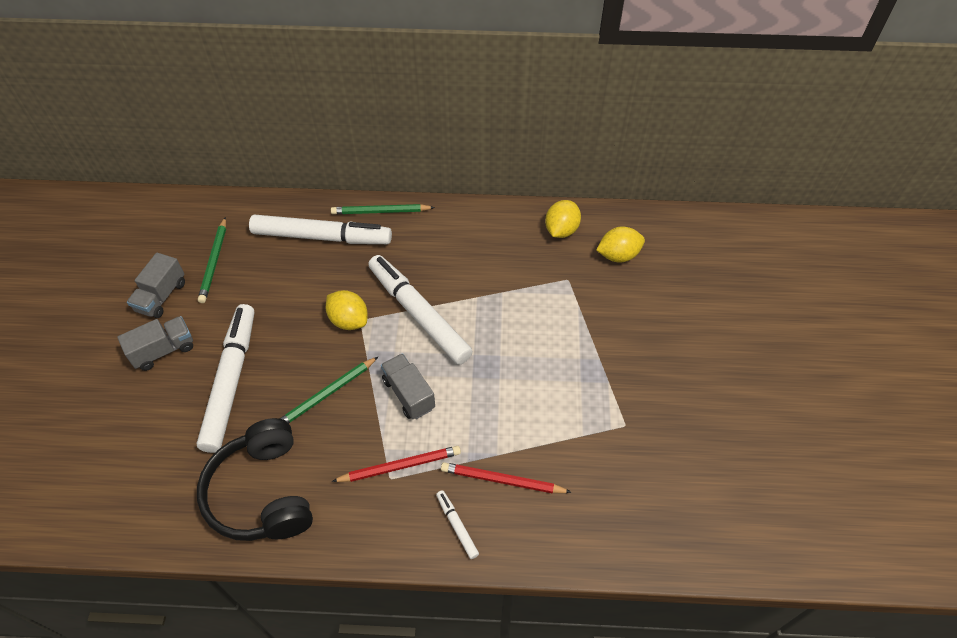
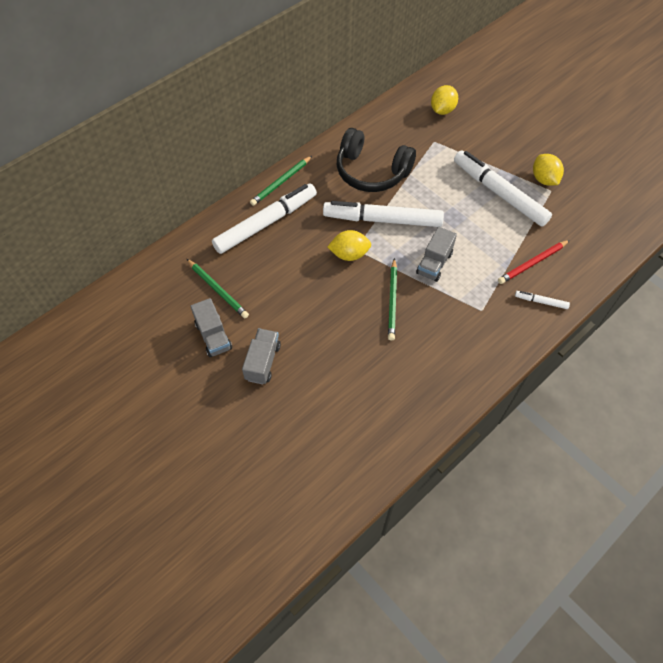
camera: 45 degrees left, 5 degrees up
white marker [196,304,254,453] -> white marker moved to [454,150,552,227]
black headphones [197,418,313,541] -> black headphones moved to [337,128,416,192]
red pencil [331,446,461,482] -> none
grey truck [381,353,435,419] -> grey truck turned 75 degrees counterclockwise [416,227,457,282]
yellow lemon [545,200,581,238] -> yellow lemon moved to [533,154,564,186]

